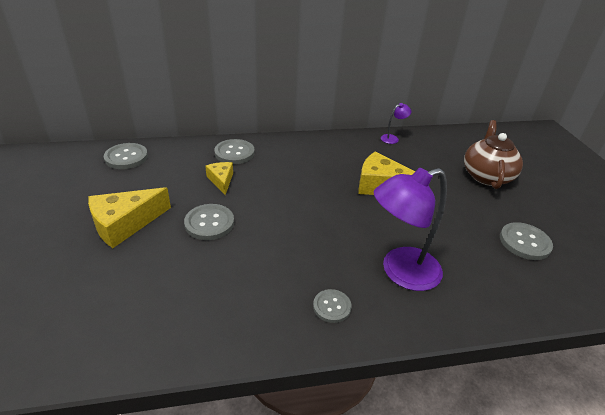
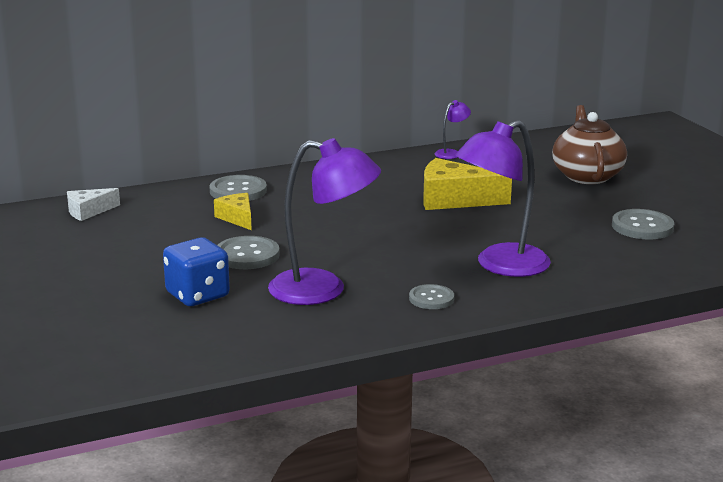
camera: 10 degrees left, 15 degrees down
yellow cheese [88,187,171,248] -> none
grey button [104,143,148,169] -> white cheese [67,188,120,221]
none -> blue dice [163,237,230,306]
none -> purple lamp [268,138,381,305]

